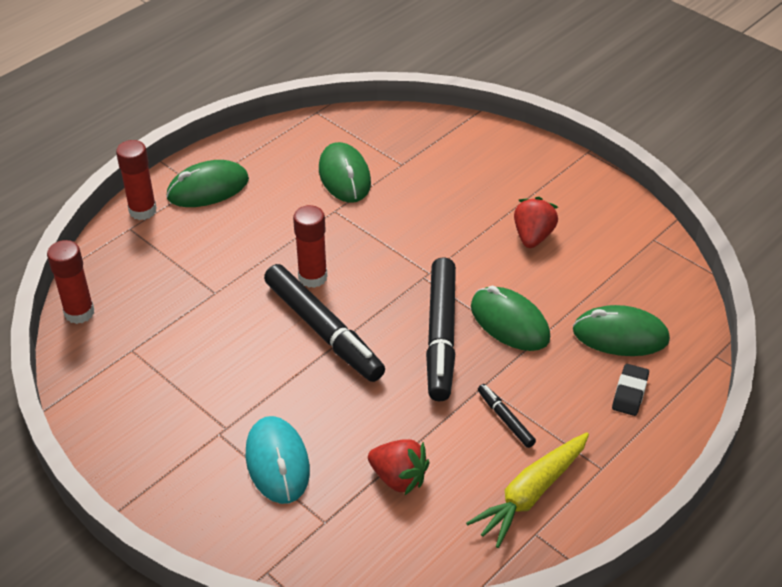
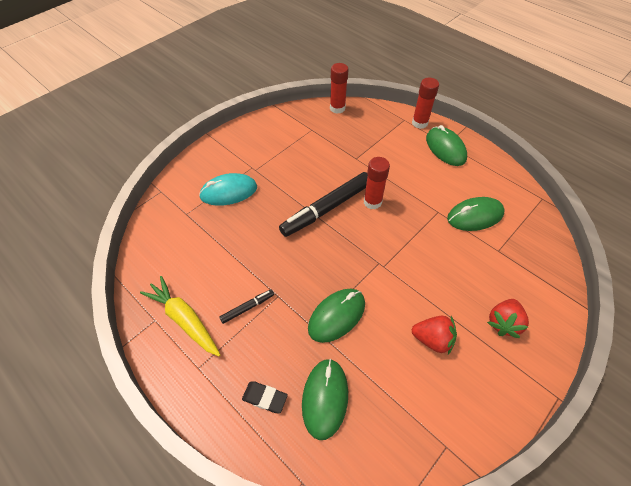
camera: 90 degrees right, 10 degrees up
red strawberry [368,439,429,495] -> red strawberry moved to [487,299,529,338]
black marker [426,257,456,401] -> none

